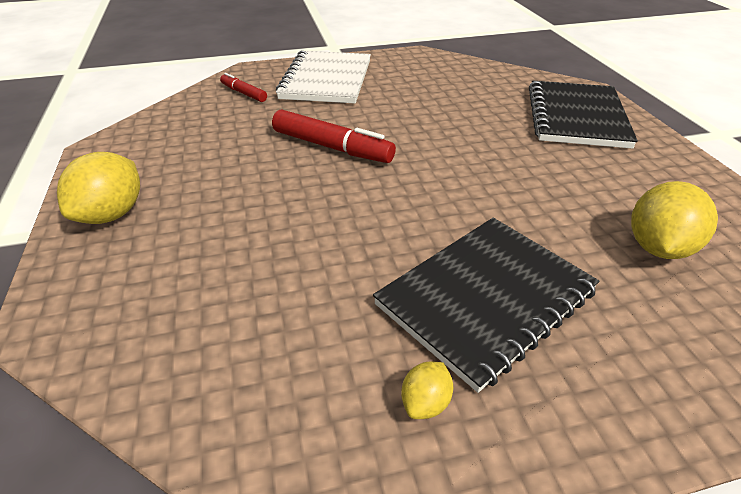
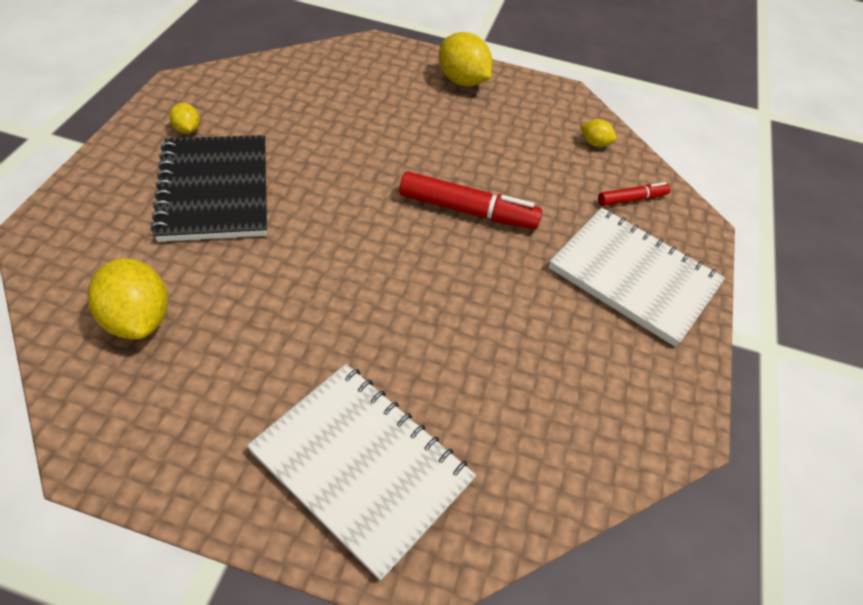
camera: 115 degrees right, 10 degrees up
red marker [272,109,396,163] -> red marker turned 135 degrees counterclockwise [399,171,542,229]
black notebook [529,81,638,149] -> white notebook [247,364,476,581]
none -> yellow lemon [580,119,616,147]

